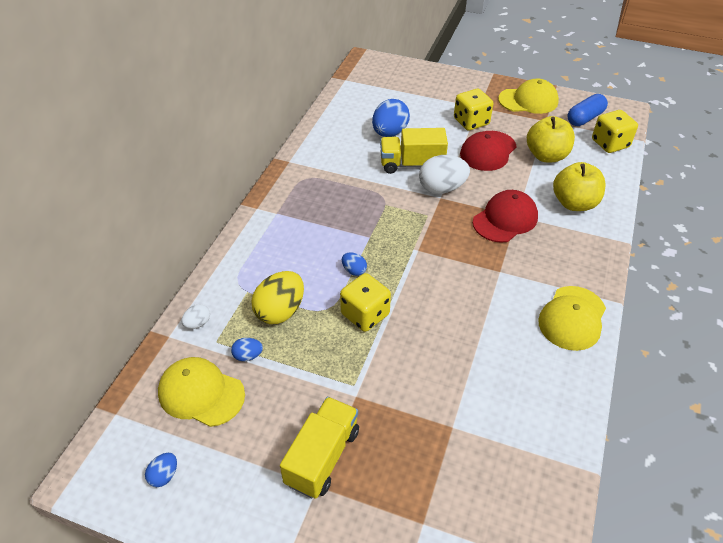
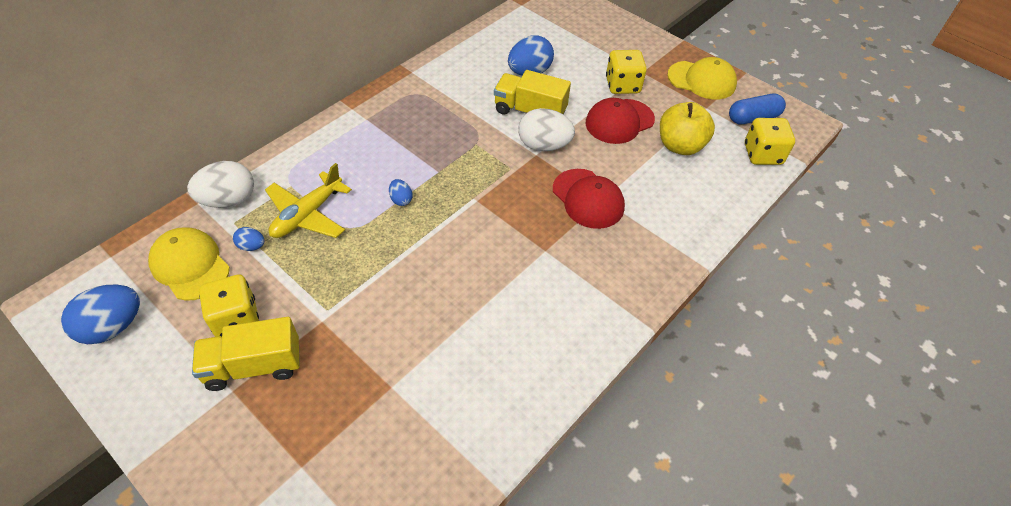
camera: 20 degrees right, 5 degrees up
blue egg [145,453,177,487] -> blue egg [61,285,140,344], size x2.02
white egg [181,304,210,329] -> white egg [187,161,254,208], size x2.02
yellow egg [251,271,304,324] -> yellow plane [265,163,352,238]
yellow truck [280,397,359,499] -> yellow truck turned 150 degrees counterclockwise [192,317,300,391]
yellow dice [340,273,391,332] -> yellow dice moved to [199,274,259,337]
red cap [473,190,538,243] -> red cap turned 75 degrees clockwise [553,169,625,229]
yellow cap [538,286,606,351] -> none
yellow apple [553,162,606,211] -> none

